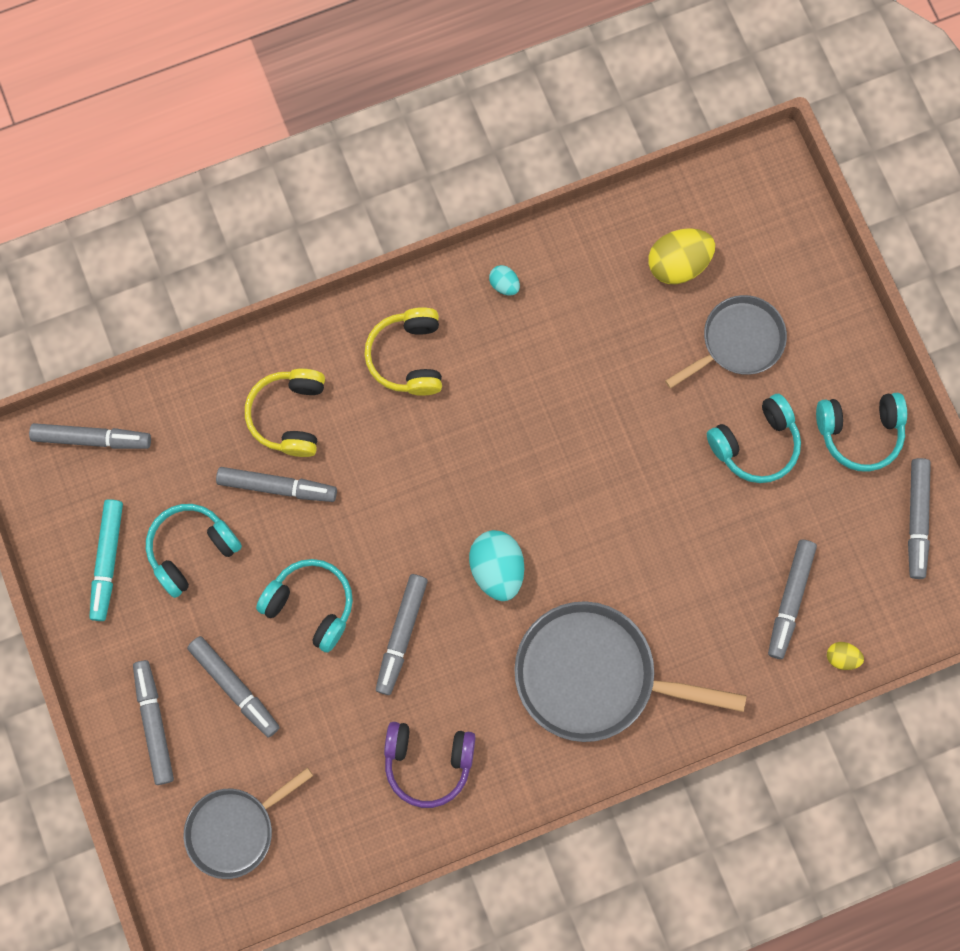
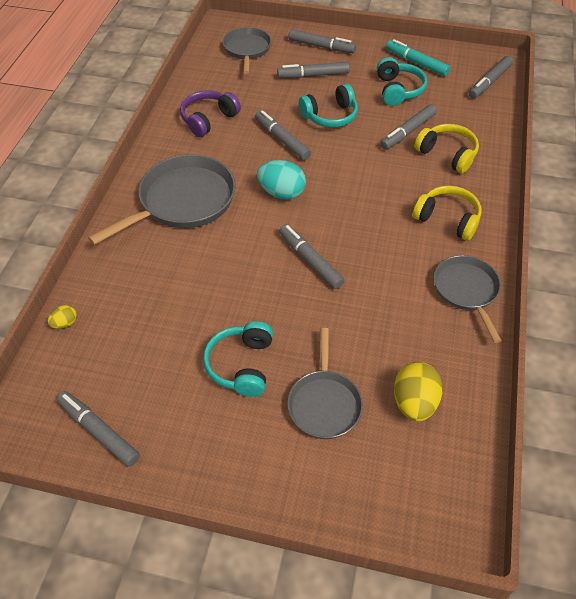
camera: 125 degrees right, 25 degrees down
turquoise egg [489,265,520,295] -> grey pan [434,255,502,343]
grey marker [768,540,817,659] -> grey marker moved to [279,224,344,289]
turquoise headphones [816,393,907,472] -> none

